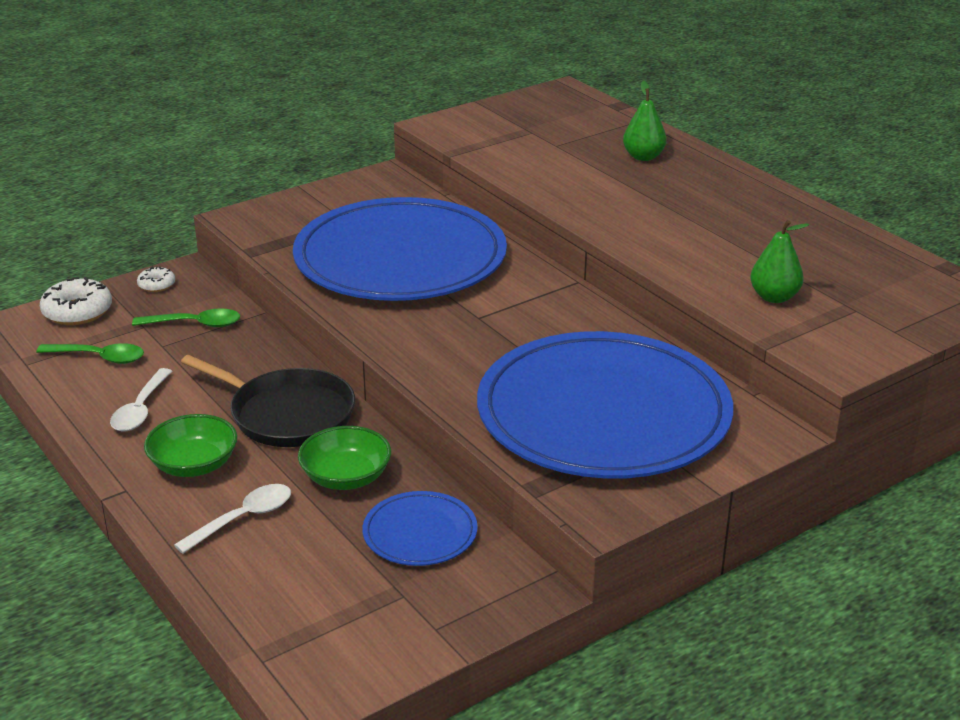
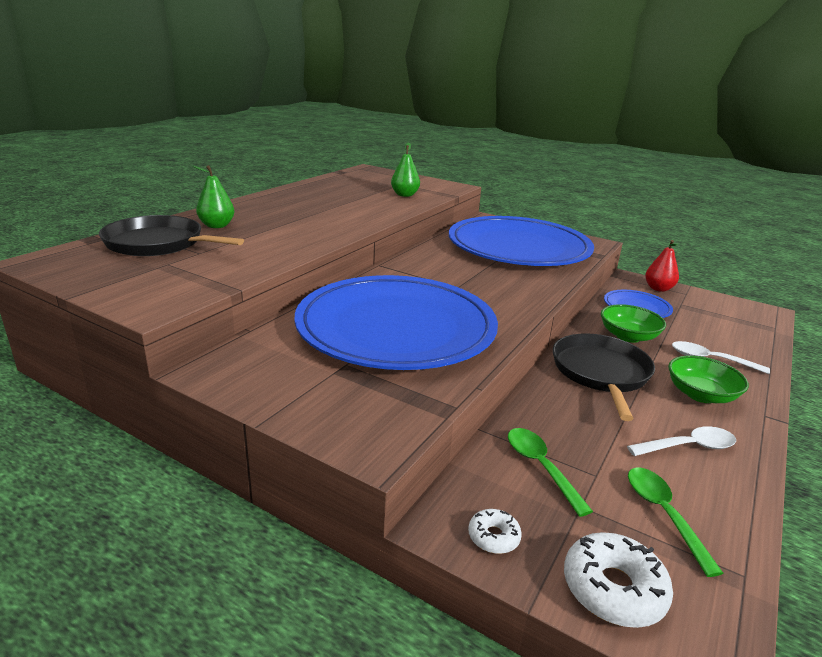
camera: 115 degrees left, 5 degrees down
none -> black pan [99,215,244,256]
none -> red pear [645,240,679,292]

